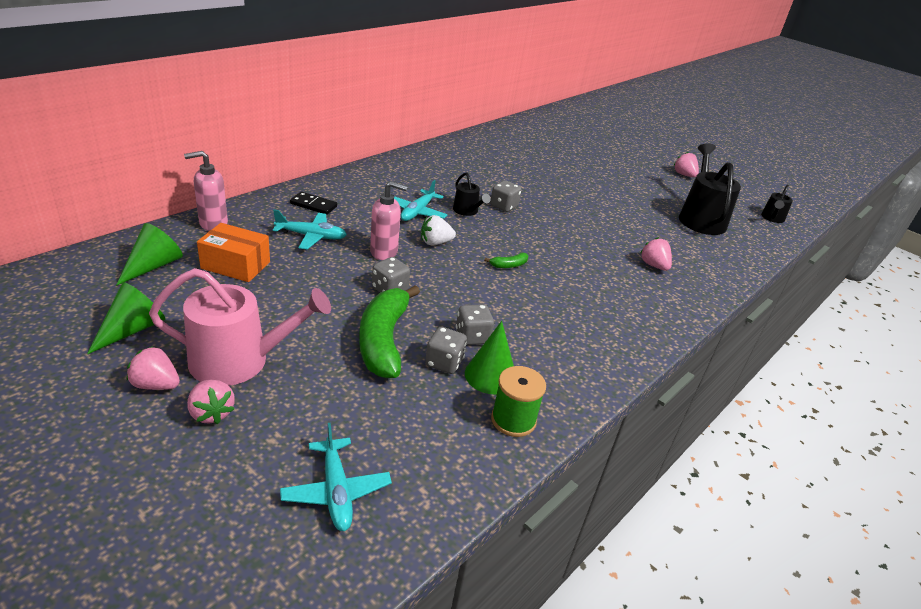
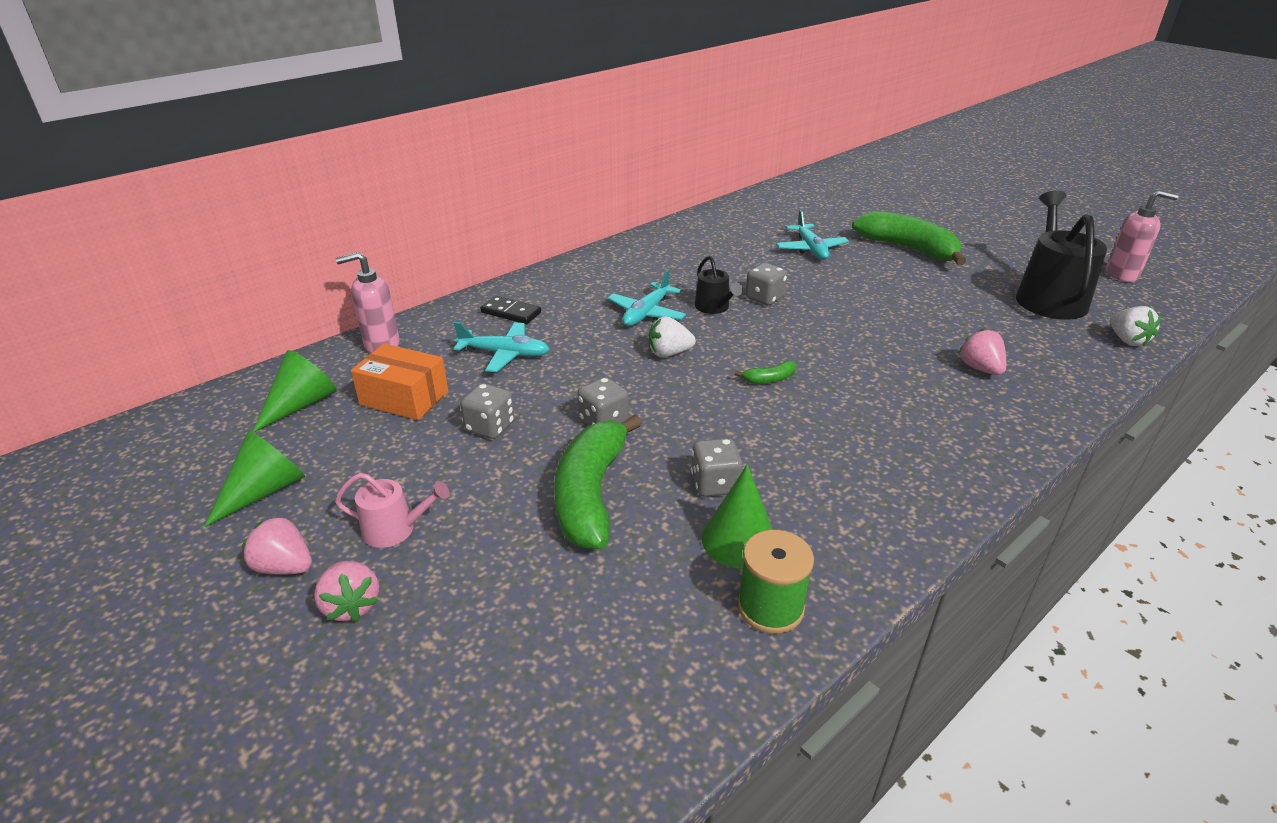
camera: 10 degrees right, 0 degrees up
pink watering can [149,268,331,386] -> pink watering can [335,473,449,548], size x0.50
turquoise plane [280,423,392,531] -> turquoise plane moved to [776,210,849,260]
pink soap dispenser [370,181,408,260] -> pink soap dispenser moved to [1106,190,1179,282]
grey dice [425,327,467,374] -> grey dice moved to [460,383,514,439]
pink strawberry [673,152,699,177] -> none
black watering can [761,185,793,223] -> none
none -> green banana [852,211,966,265]
none -> white strawberry [1110,306,1161,347]

